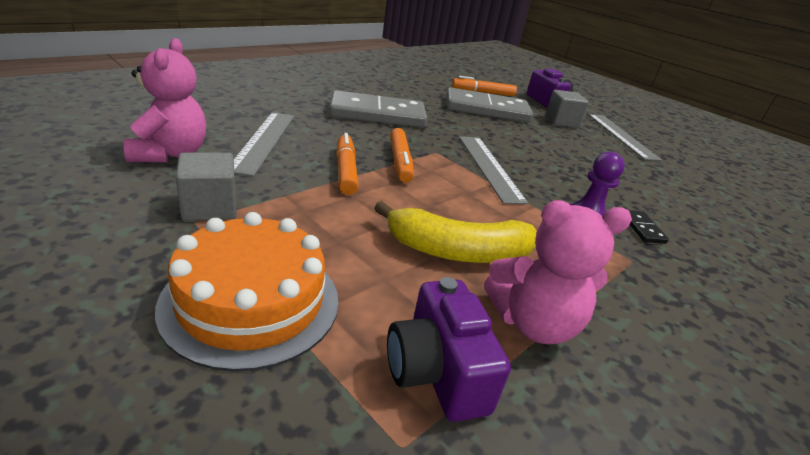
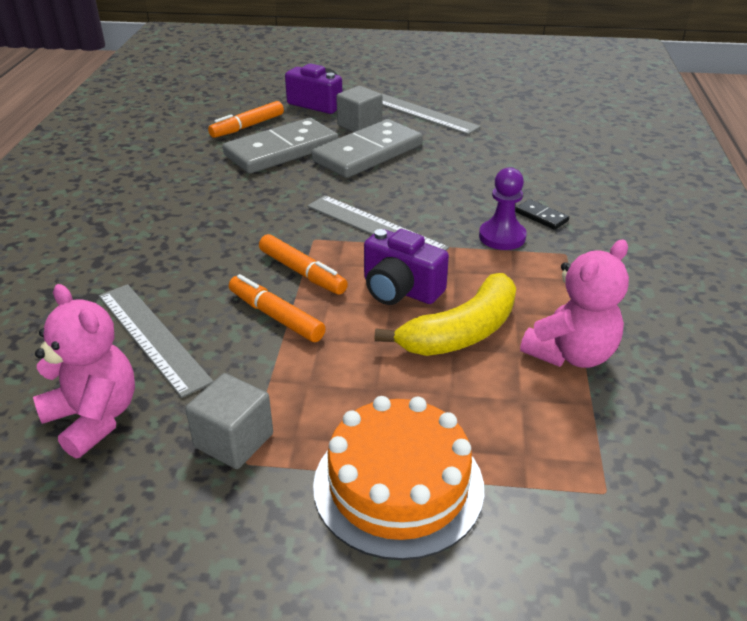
camera: 35 degrees left, 5 degrees up
grey domino [329,90,427,128] -> grey domino moved to [312,119,423,178]
purple camera [387,277,511,422] -> purple camera moved to [364,229,449,305]

